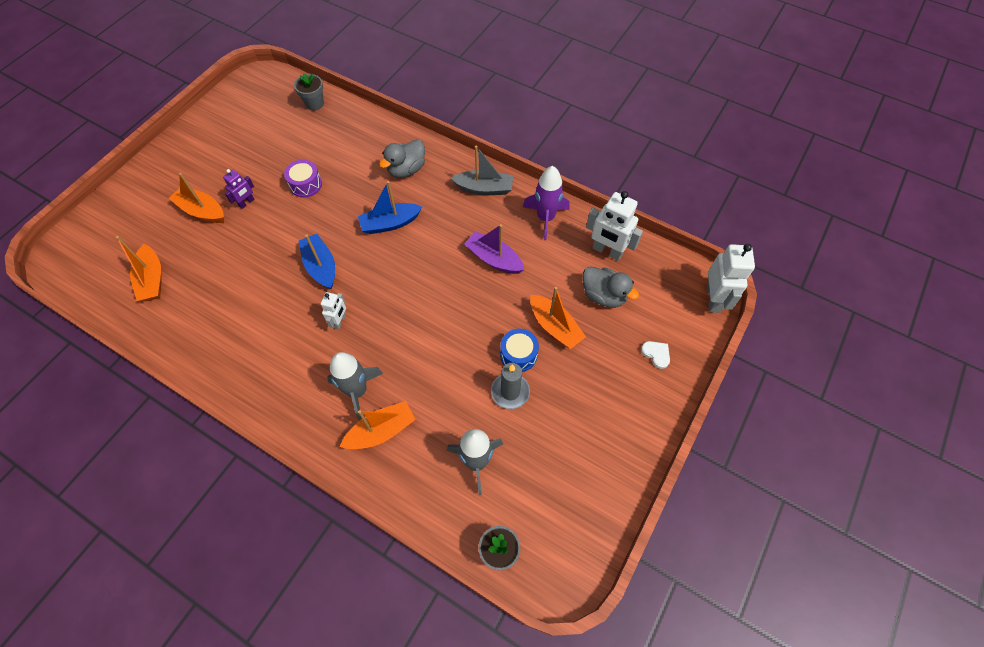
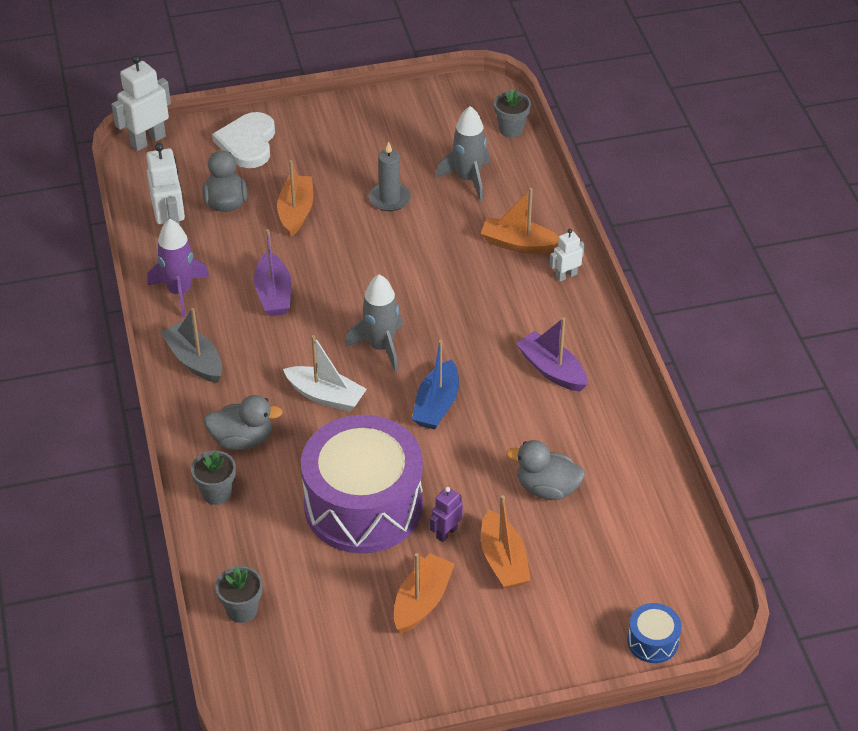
camera: 135 degrees left, 15 degrees down
orange boat [116,236,162,301] -> orange boat moved to [394,553,455,633]
purple robot [223,169,254,209] -> purple robot turned 45 degrees counterclockwise [430,487,463,542]
purple drum [284,160,322,198] -> purple drum [301,415,423,554], size x2.46
white robot [321,292,346,329] -> white robot moved to [550,229,585,282]
grey rocket [327,352,383,420] -> grey rocket moved to [345,274,403,372]
blue boat [358,181,422,234] -> white boat [283,335,367,412]
blue drum [500,329,539,372] -> blue drum moved to [627,603,682,663]
white heart [641,341,670,369] -> white heart [212,112,275,168], size x2.14
none -> grey flower pot [191,450,236,505]
none -> grey duck [506,440,585,500]
none -> purple boat [516,317,587,392]

